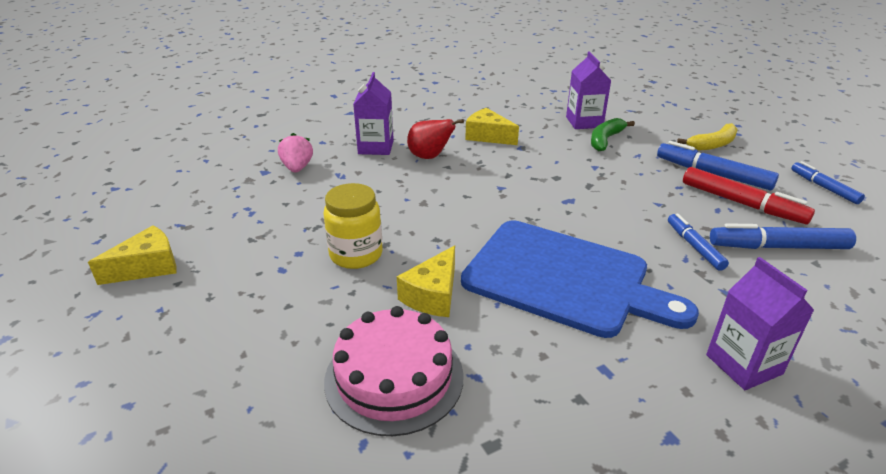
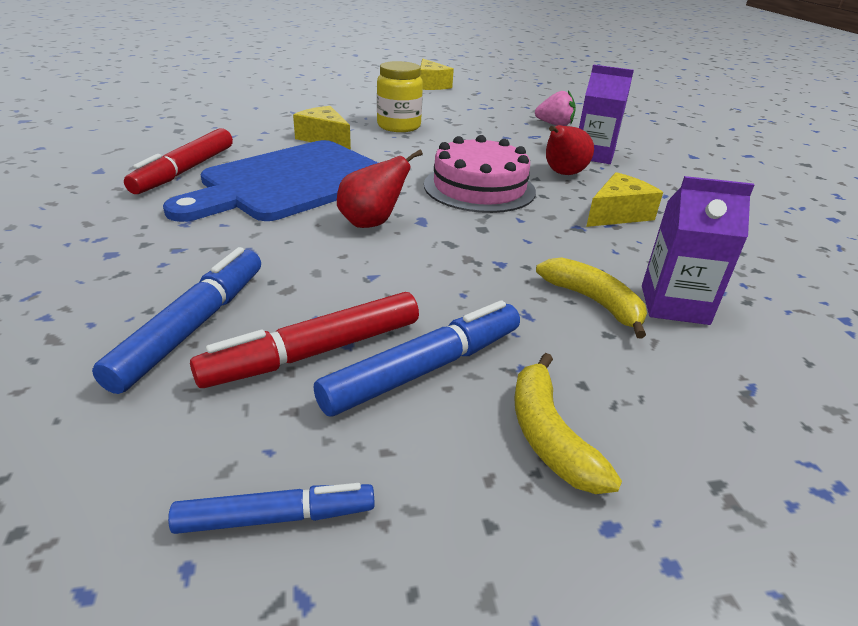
camera: 105 degrees right, 0 degrees up
pink cake [324,306,464,436] -> pink cake moved to [424,135,536,213]
green banana [591,118,635,151] -> yellow banana [536,257,647,339]
blue marker [668,213,729,271] -> none
purple carton [706,257,814,390] -> none
none -> red marker [124,128,233,194]
none -> red pear [337,150,423,228]

